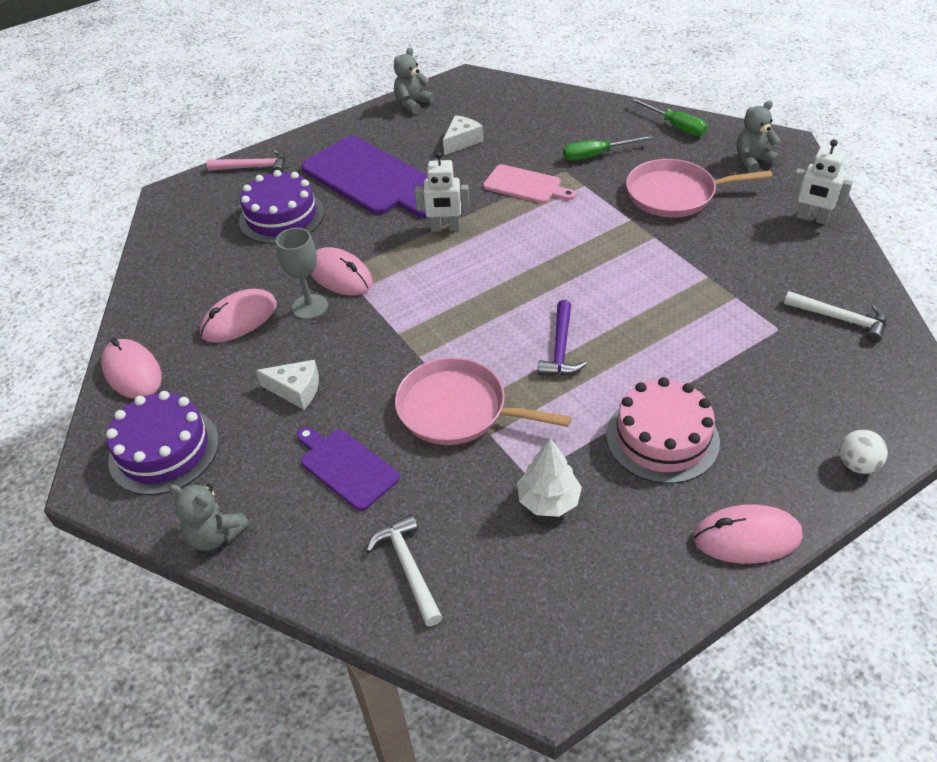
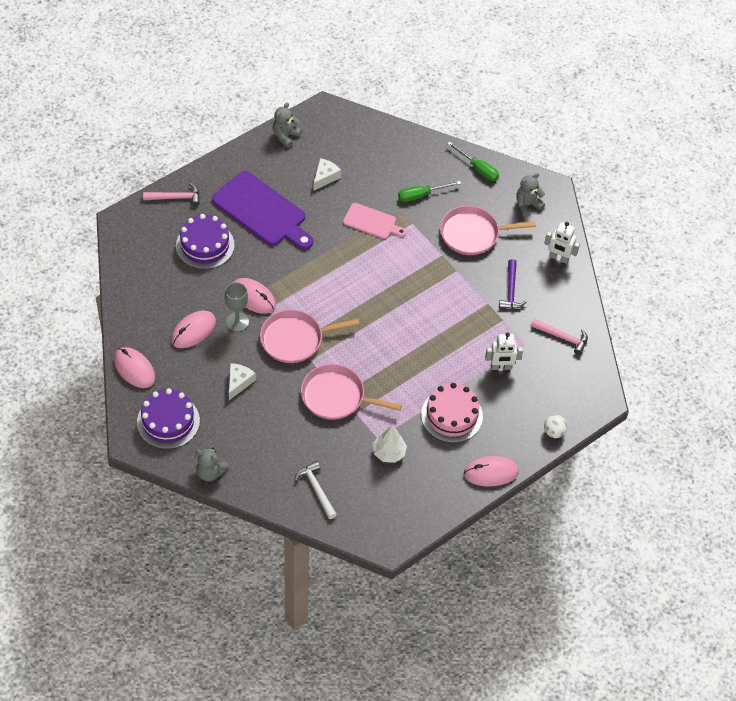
camera: 10 degrees left, 10 degrees up
white cheese [256,360,319,410] -> white cheese turned 75 degrees counterclockwise [229,363,256,400]
purple cutting board [297,427,400,511] -> none
white robot [415,152,470,232] -> white robot moved to [485,332,523,370]
purple hammer [538,300,587,375] -> purple hammer moved to [499,259,527,309]
white hammer [784,291,886,343] -> pink hammer [531,319,588,355]
none -> pink pan [260,309,360,363]

